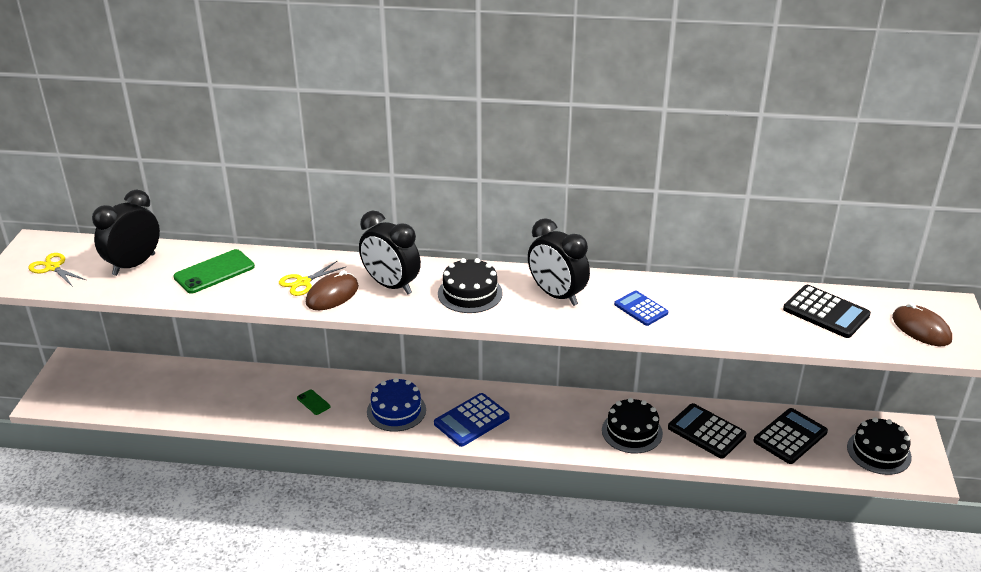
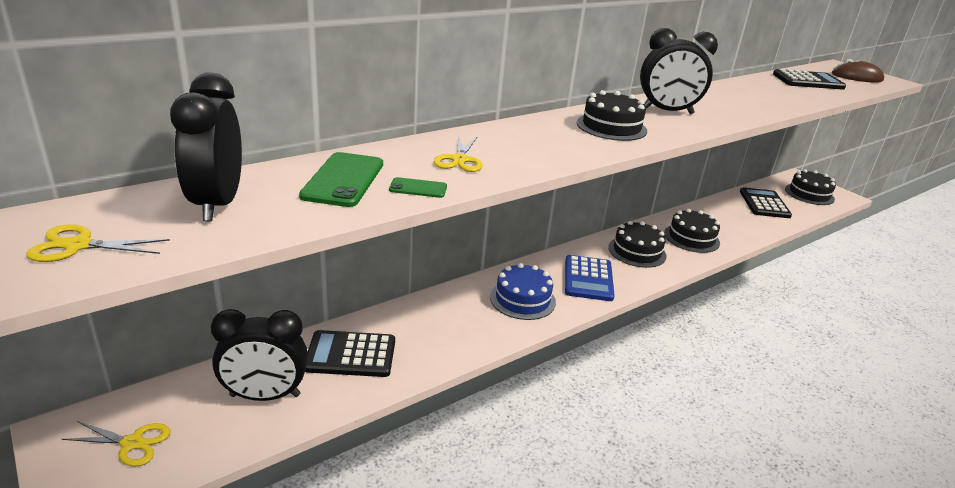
camera: 45 degrees left, 5 degrees down
green phone [297,389,331,415] -> green phone moved to [389,177,447,198]
brown mouse [306,270,359,310] -> none
black clock [359,211,421,295] -> black clock moved to [211,309,308,401]
blue calculator [614,290,668,326] -> none
black calculator [668,403,746,459] -> black calculator moved to [305,330,395,377]
none -> yellow scissors [62,421,171,467]
none -> black cake [608,221,666,268]

